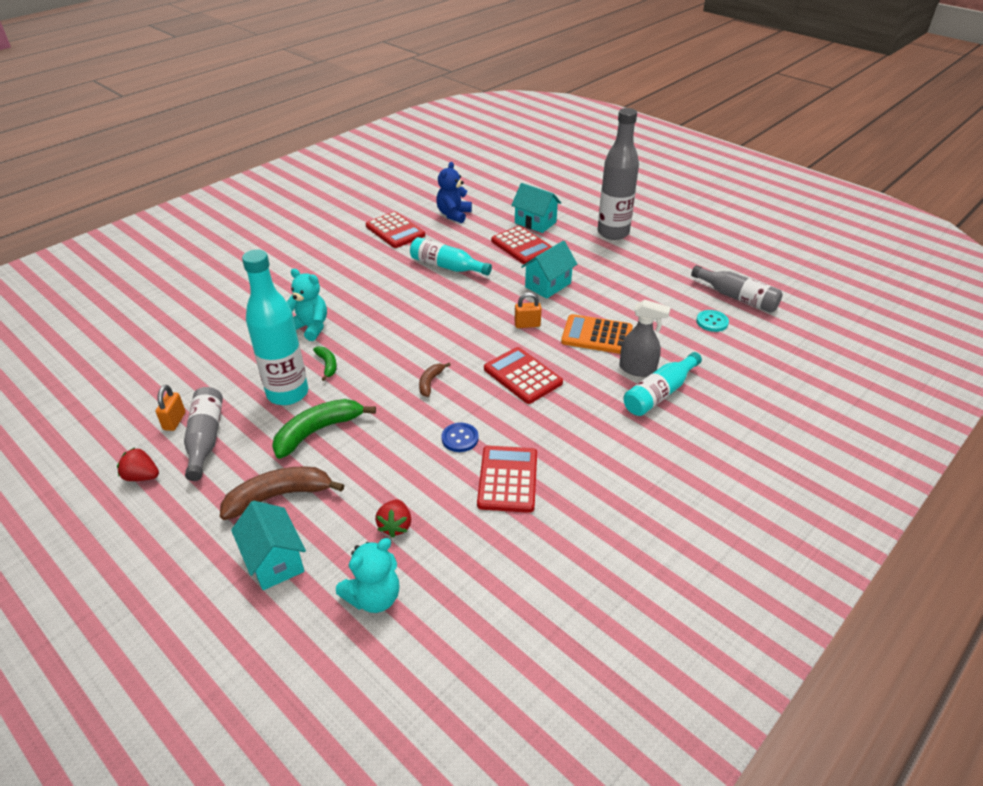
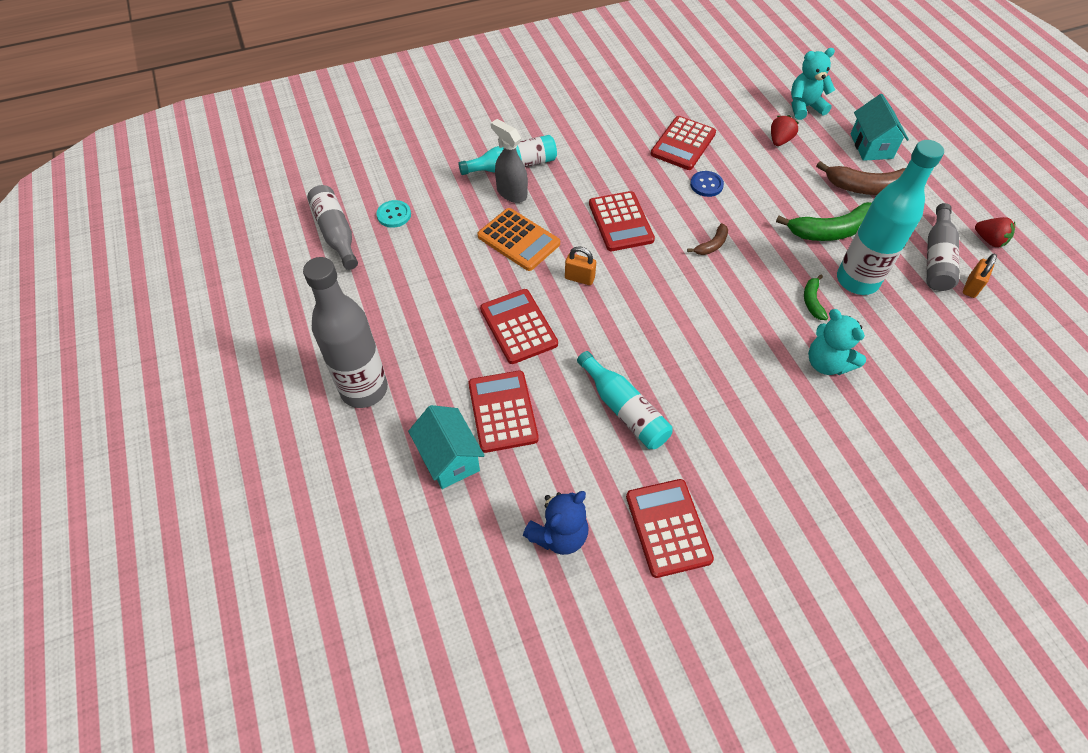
camera: 155 degrees left, 15 degrees up
turquoise house [521,241,577,299] -> red calculator [480,289,558,364]

